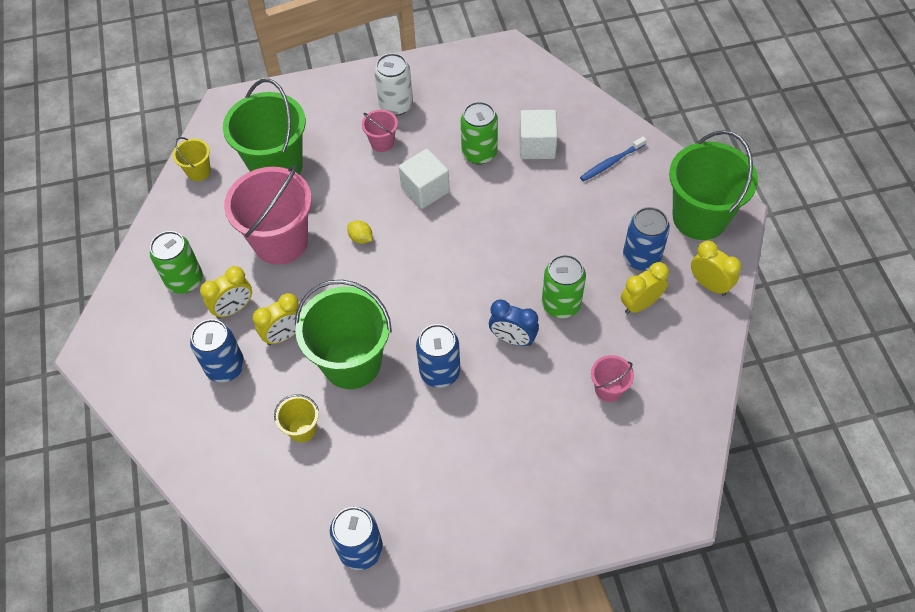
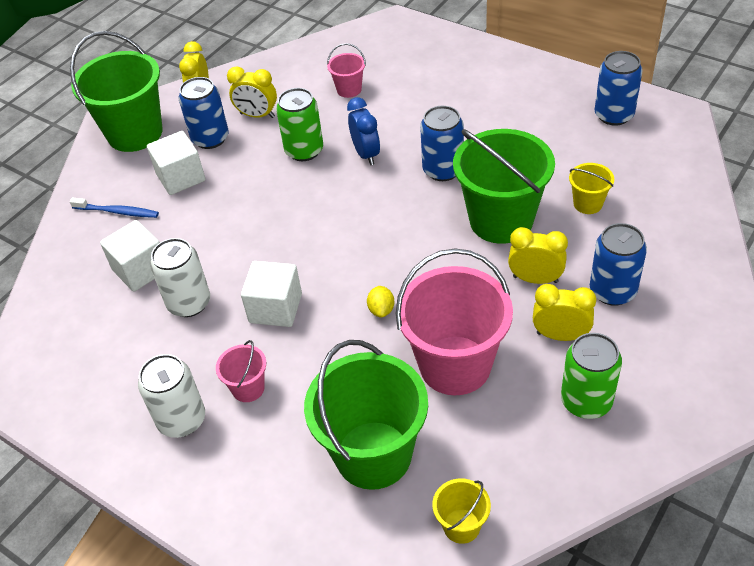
camera: 130 degrees left, 10 degrees down
green can [461,102,498,164] -> white can [150,238,210,317]
none -> white cube [147,131,205,195]

